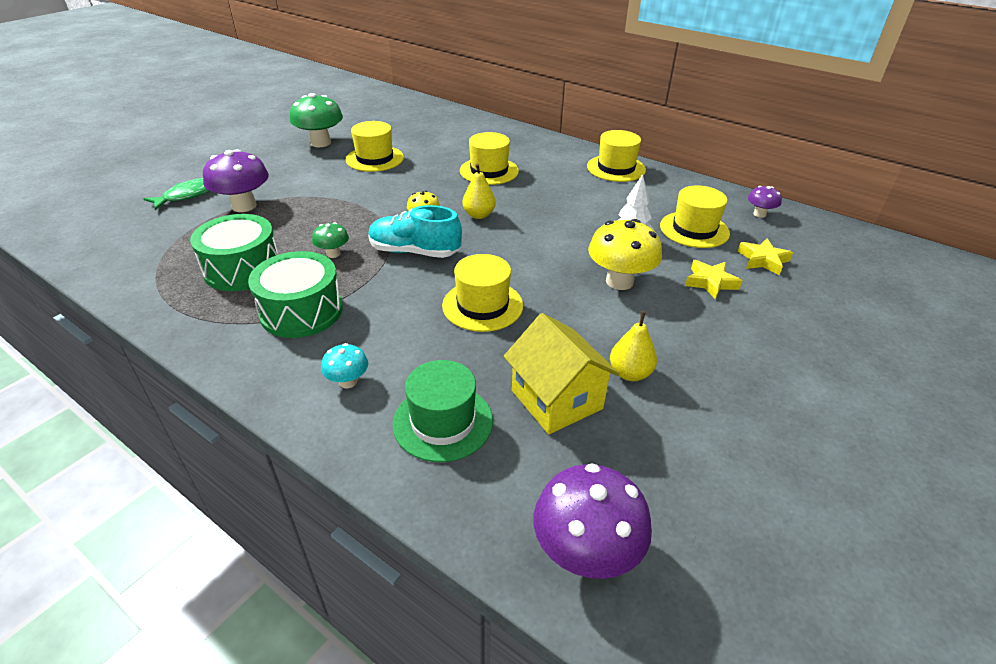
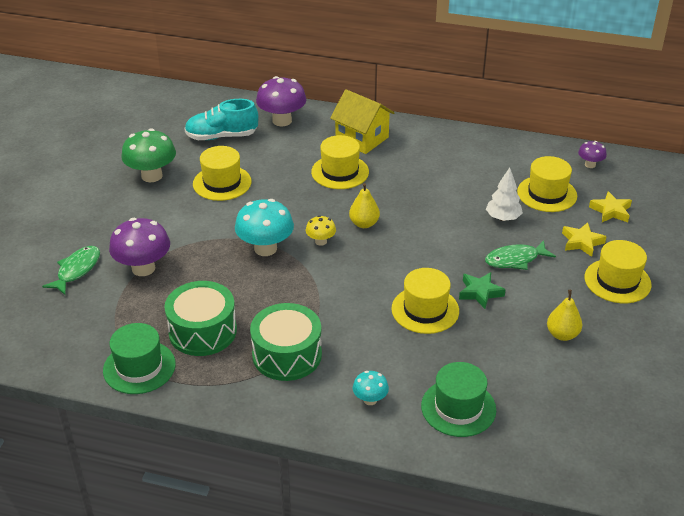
camera: 20 degrees left, 0 degrees up
green mushroom [312,222,349,258] -> none
turquoise shoe [368,205,462,258] -> turquoise shoe moved to [184,99,258,140]
yellow house [504,313,620,434] -> yellow house moved to [330,89,394,154]
purple mushroom [533,463,652,579] -> purple mushroom moved to [256,76,306,126]
yellow hat [587,130,646,182] -> yellow hat moved to [584,240,652,303]
yellow mushroom [588,219,662,290] -> green fish [485,240,556,270]
none -> green hat [103,323,176,394]
none -> turquoise mushroom [235,199,294,256]
none -> green star [459,272,506,309]

